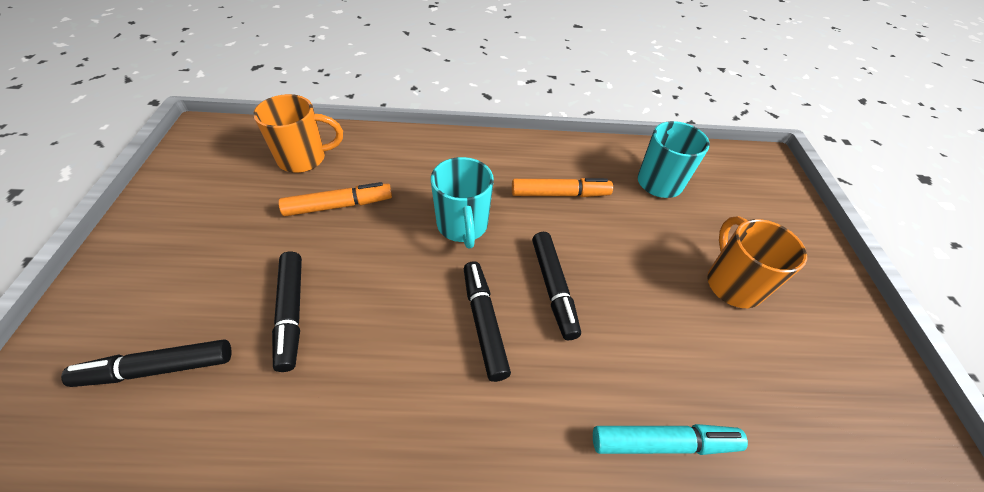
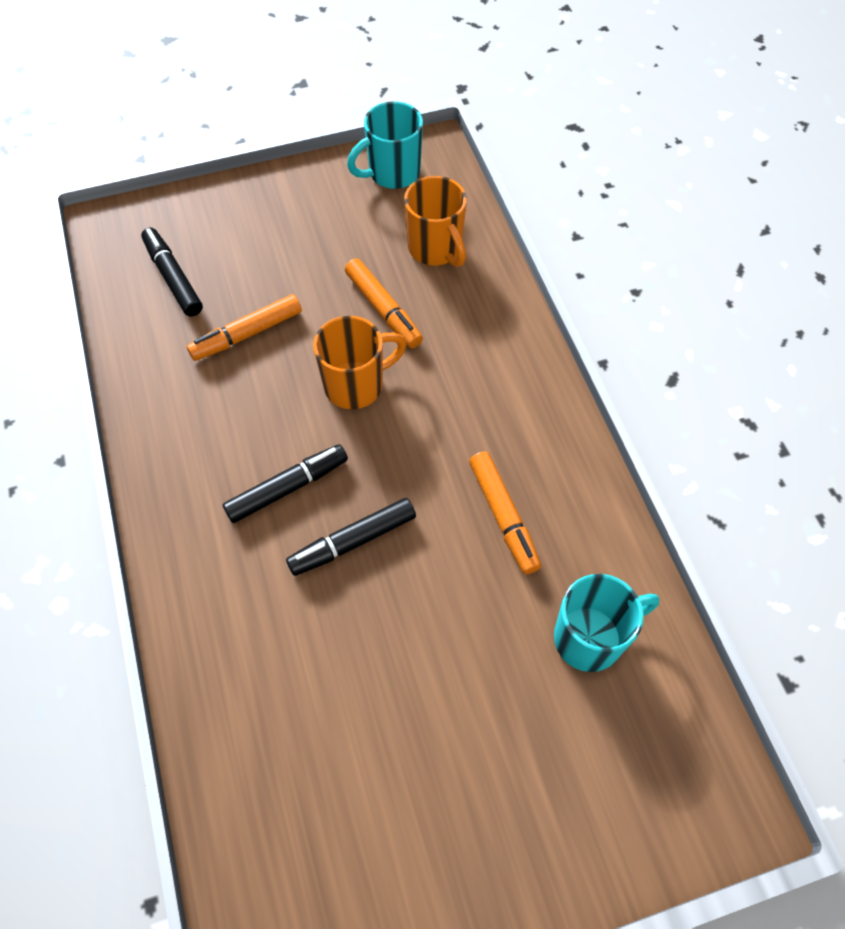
camera: 75 degrees right, 10 degrees up
black marker [272,252,302,372] -> orange marker [187,294,302,361]
turquoise mug [431,157,494,249] -> turquoise mug moved to [347,101,423,189]
turquoise marker [593,424,748,455] -> none
orange mug [707,216,807,308] -> orange mug moved to [313,316,406,409]

